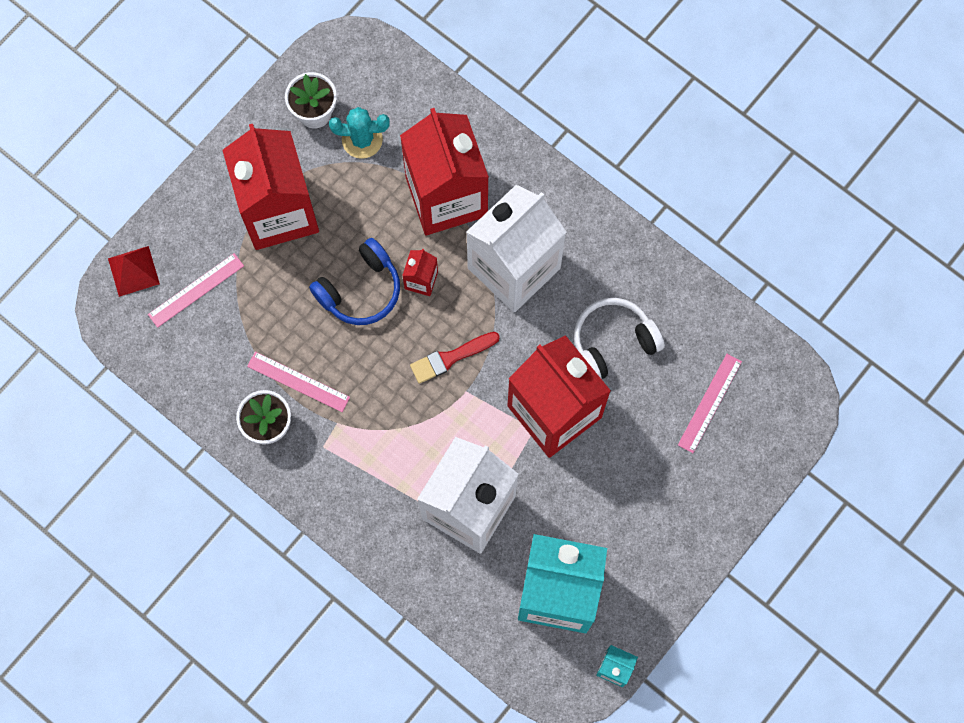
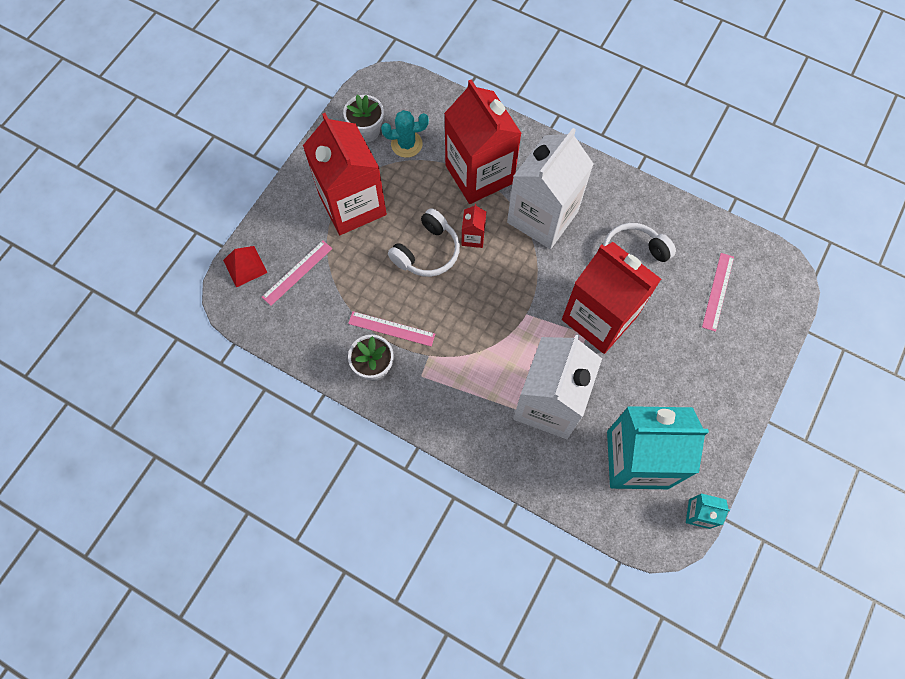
camera: 10 degrees left, 5 degrees down
blue headphones [309,238,400,325] -> white headphones [388,208,460,277]
red brush [410,332,500,384] -> none

